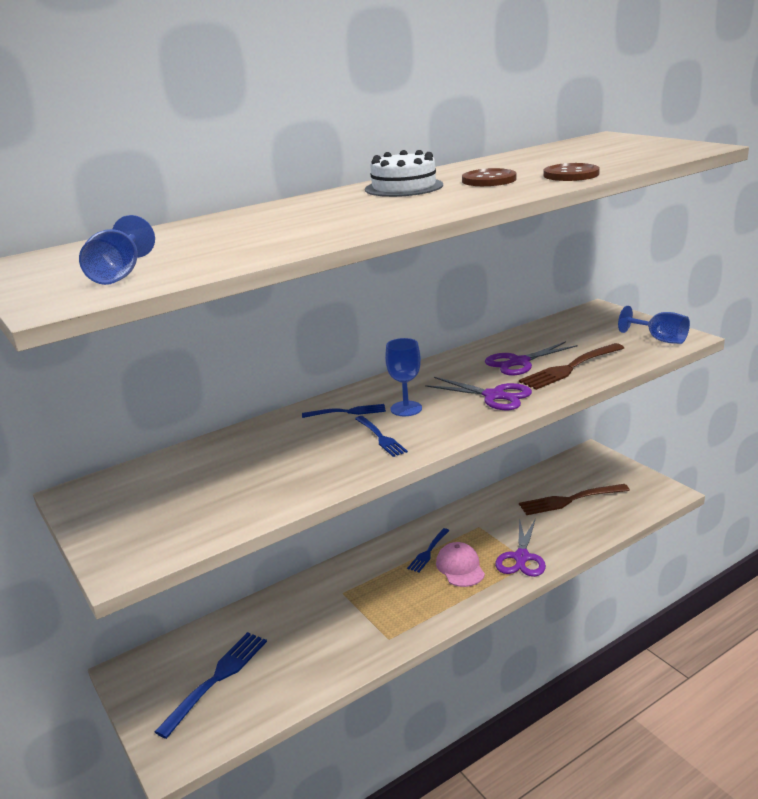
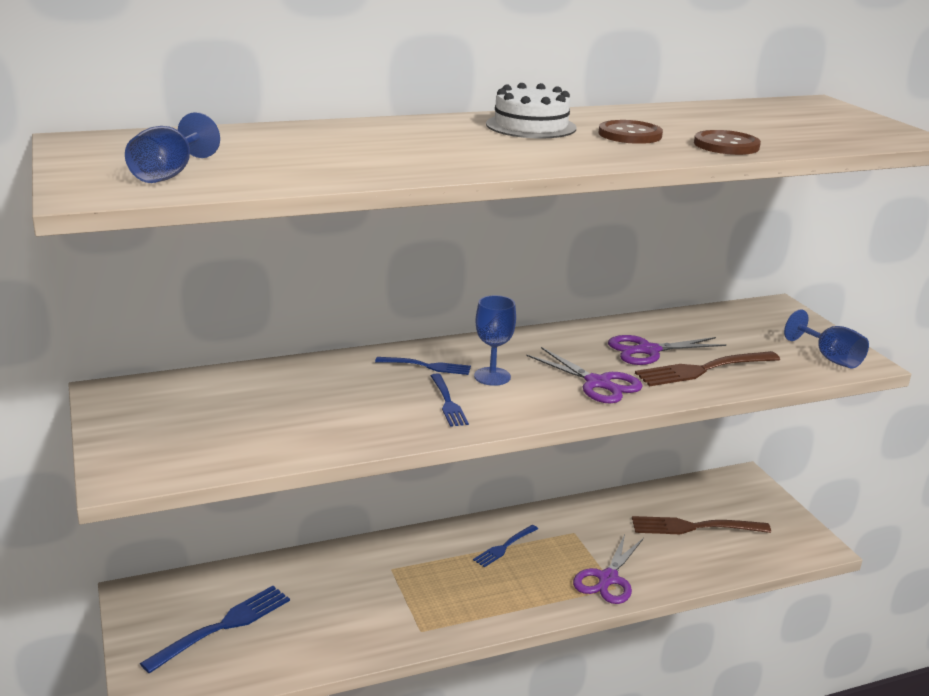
camera: 10 degrees right, 0 degrees up
pink cap [436,542,485,587] -> none

